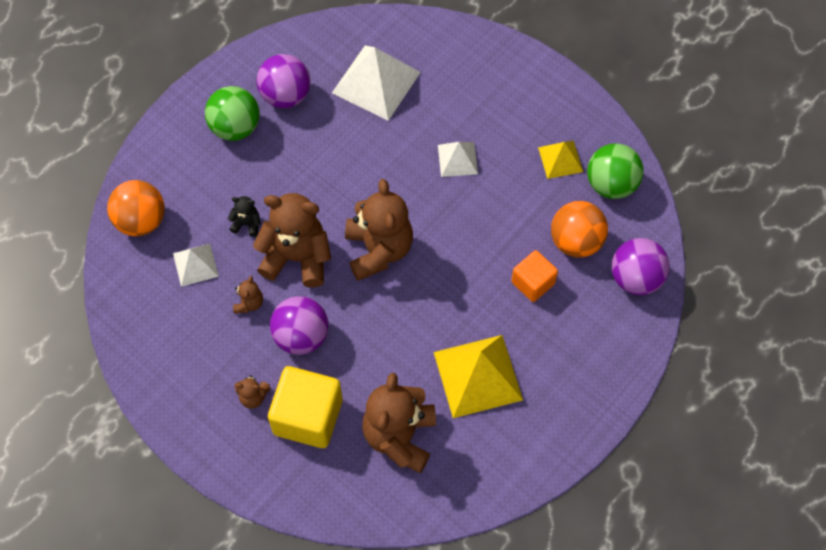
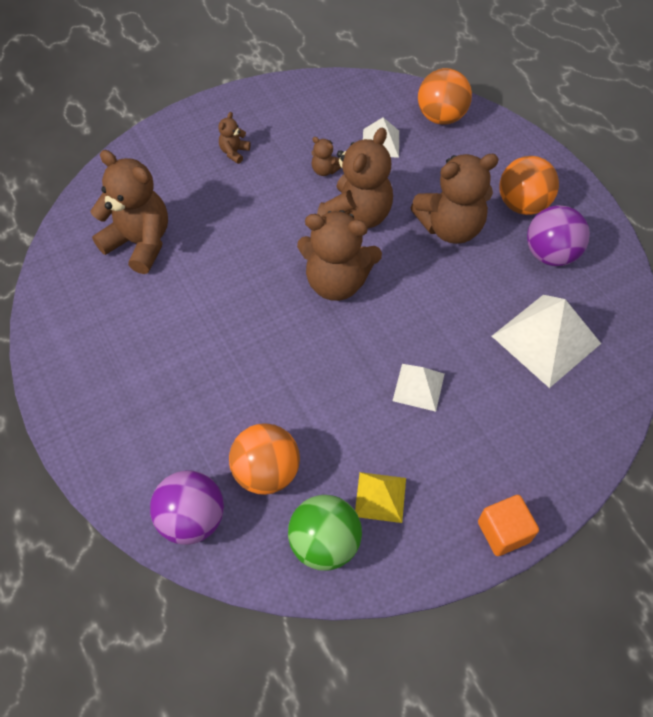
camera: 110 degrees right, 5 degrees down
green ball [205,86,260,141] -> orange ball [499,156,559,215]
black teddy bear [227,196,261,237] -> none
yellow cube [268,366,342,448] -> none
purple ball [270,296,329,355] -> none
yellow pyramid [434,335,523,418] -> none
orange cube [511,250,558,302] -> orange cube moved to [478,495,539,556]
none -> brown teddy bear [410,154,499,244]

